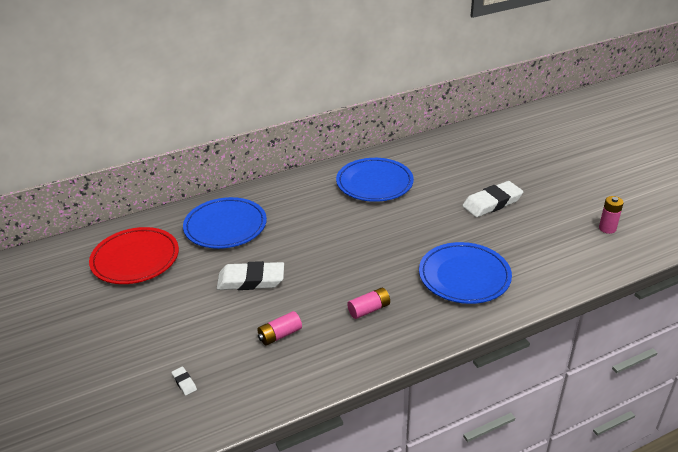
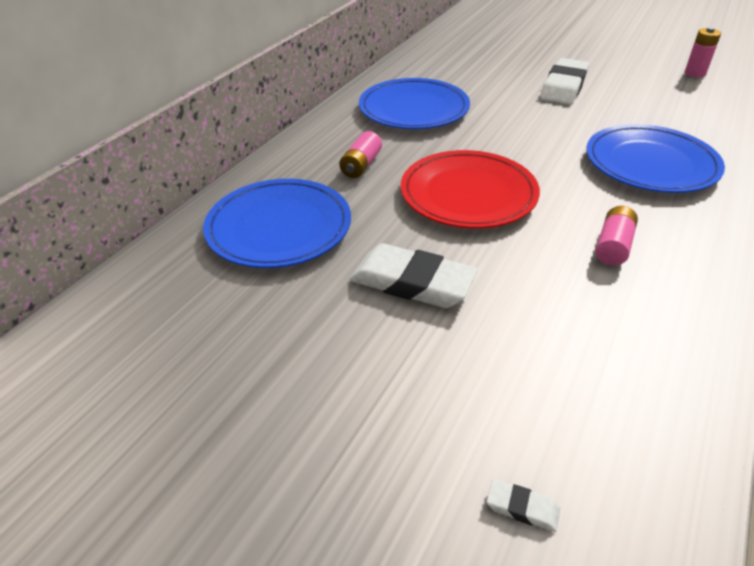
camera: 35 degrees left, 5 degrees up
red plate [89,227,179,284] -> red plate moved to [401,150,540,228]
white eraser [217,261,284,290] -> white eraser turned 60 degrees clockwise [350,243,478,308]
pink battery [257,311,302,345] -> pink battery moved to [339,131,382,178]

